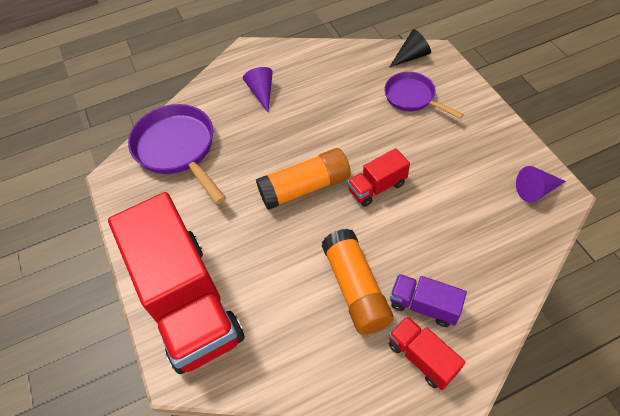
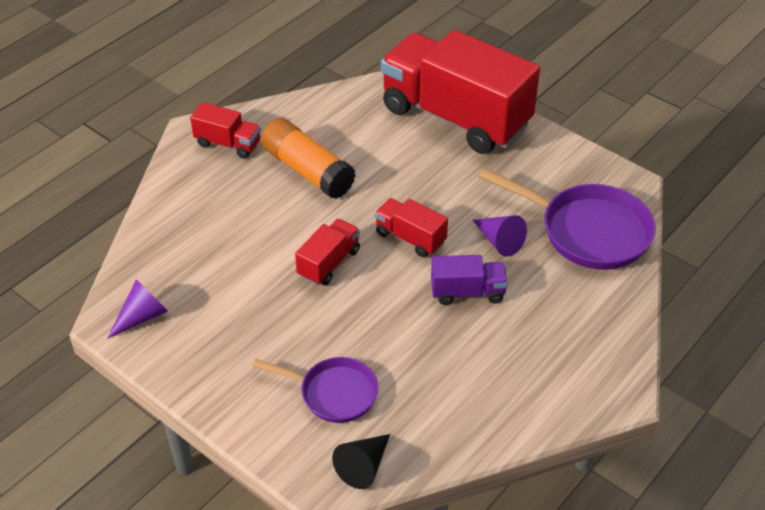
camera: 150 degrees right, 10 degrees down
purple cone [243,67,273,112] -> purple cone moved to [473,215,527,257]
orange glue stick [256,148,351,210] -> red truck [375,198,448,257]
purple truck [390,274,467,327] -> purple truck moved to [431,255,508,305]

